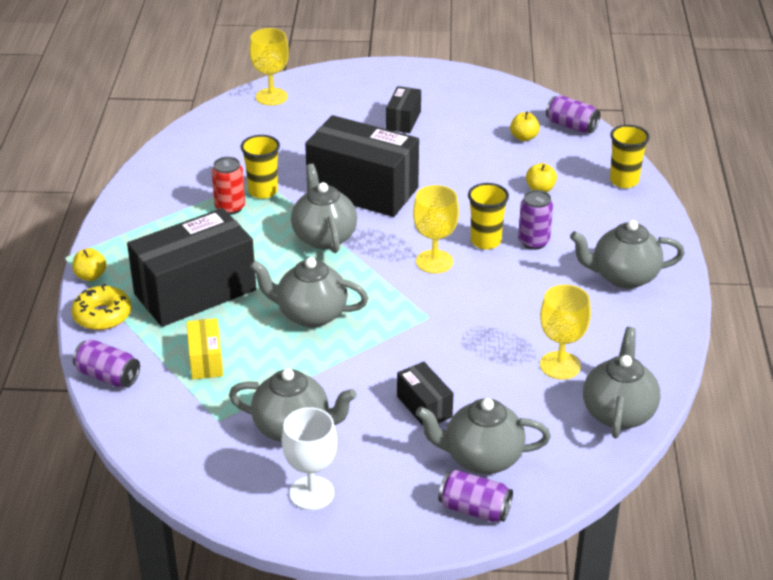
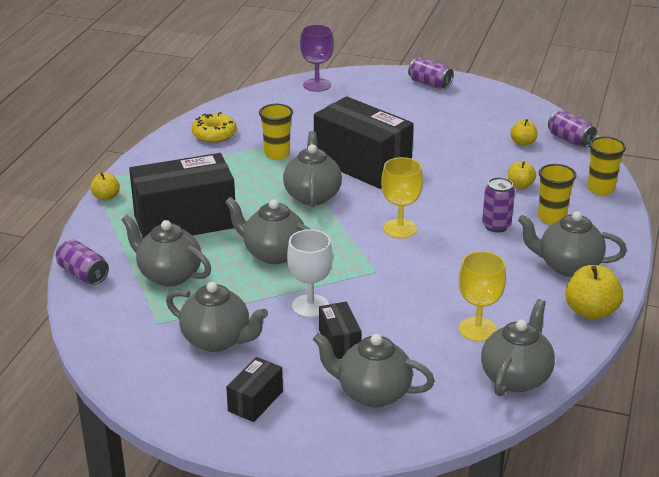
camera: 15 degrees right, 5 degrees down
yellow donut [71,284,131,330] -> yellow donut moved to [191,112,237,143]
yellow box [187,318,223,380] -> grey teapot [121,215,211,286]
red can [212,157,245,215] -> none
yellow goblet [249,28,289,106] -> purple goblet [300,24,334,92]
white goblet [282,407,337,510] -> white goblet moved to [287,229,333,318]
black box [386,86,421,133] -> black box moved to [226,357,283,422]
purple can [438,470,513,522] -> purple can moved to [408,57,453,89]
yellow cup [468,183,509,250] -> yellow cup moved to [538,164,577,225]
none -> yellow apple [565,265,623,320]

